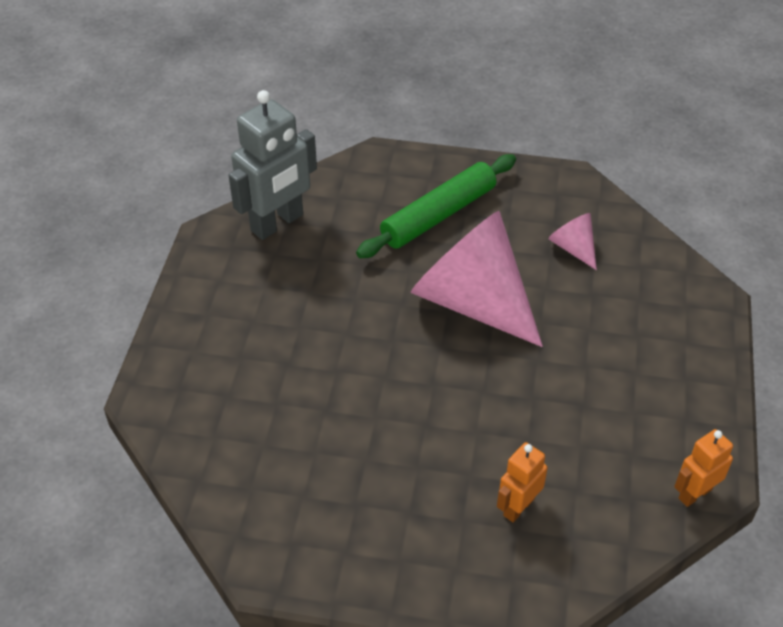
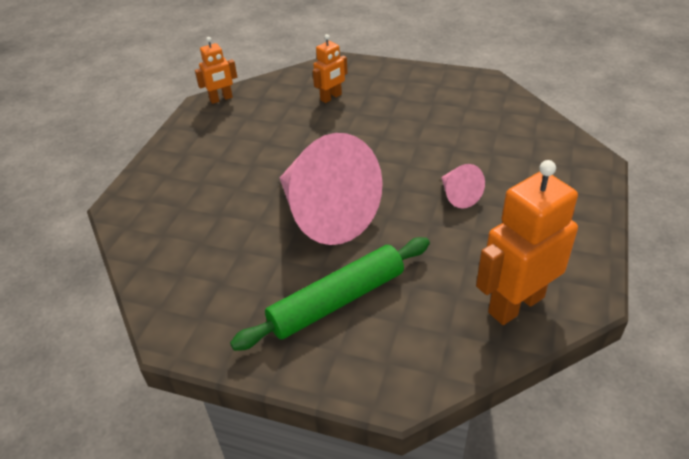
camera: 170 degrees left, 5 degrees down
grey robot [228,90,317,240] -> orange robot [476,160,578,325]
pink cone [548,213,597,270] -> pink cone moved to [441,164,485,209]

